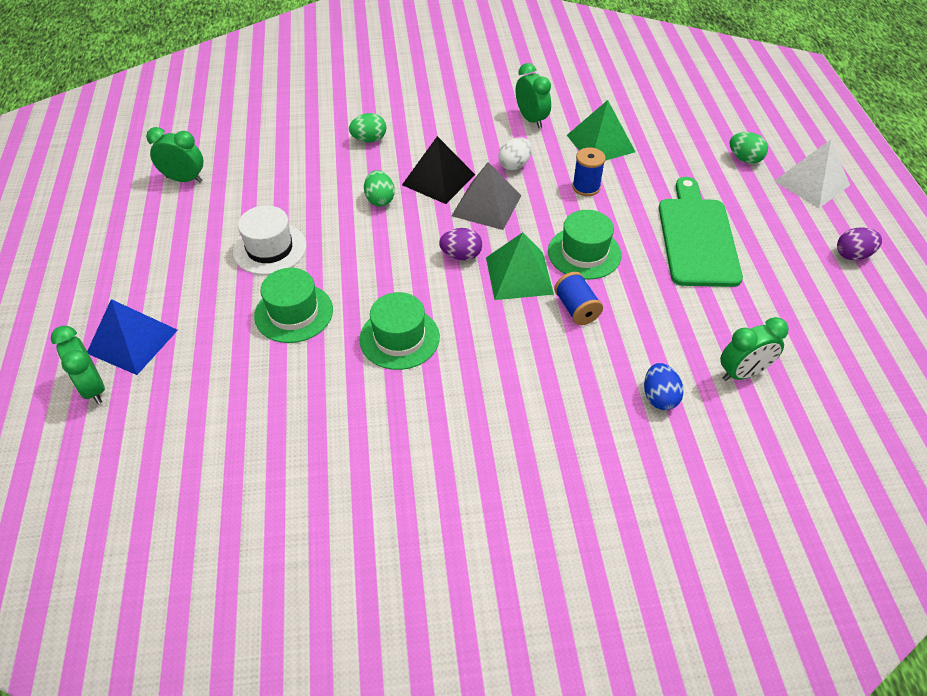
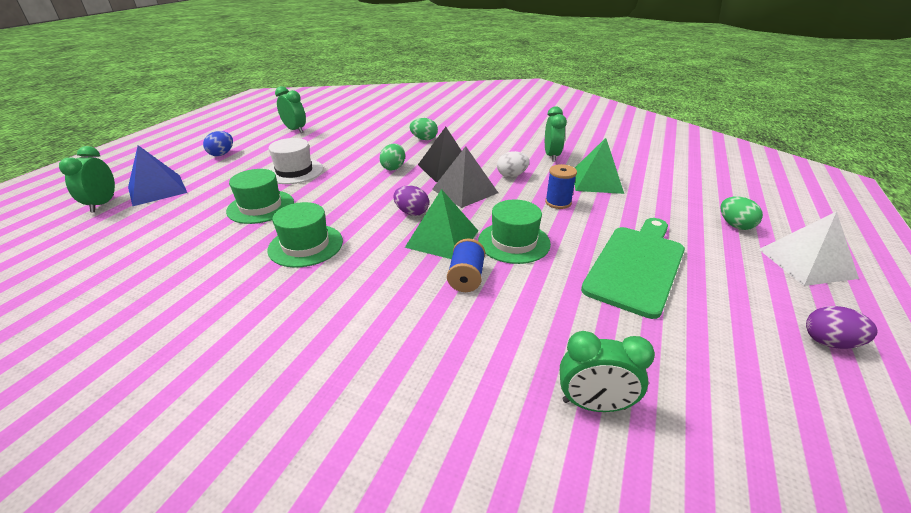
camera: 30 degrees right, 15 degrees down
blue egg [644,363,684,410] -> blue egg moved to [203,131,233,156]

